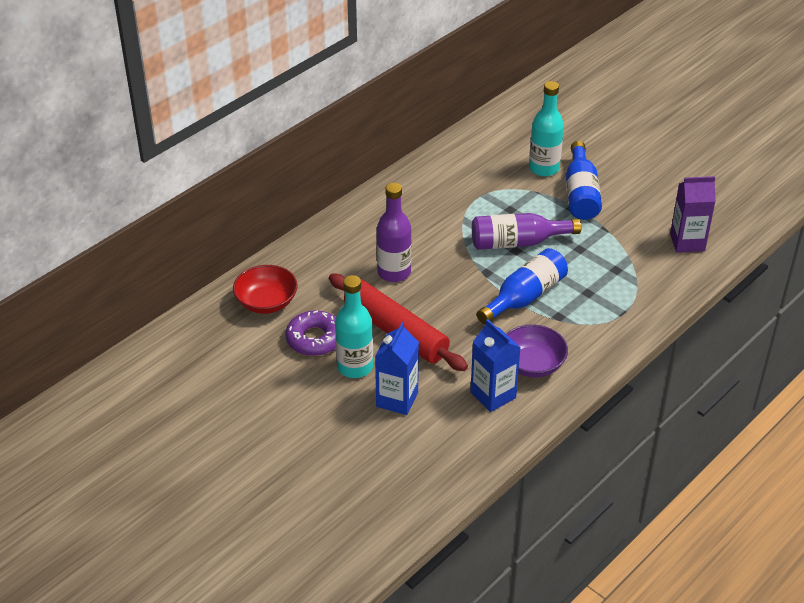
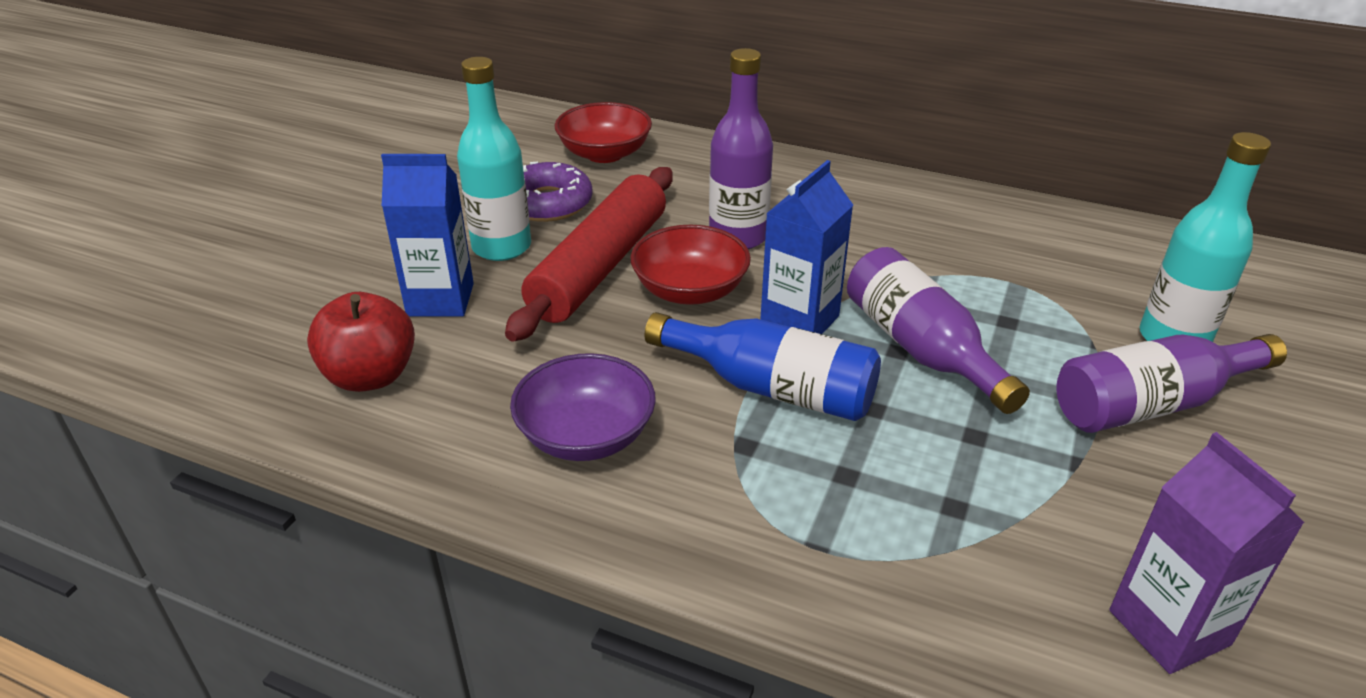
camera: 70 degrees right, 5 degrees down
blue carton [470,319,521,412] -> blue carton moved to [760,160,853,334]
blue bottle [566,141,602,220] -> purple bottle [1056,334,1287,433]
none -> red apple [307,292,415,392]
none -> red bowl [630,225,751,305]

